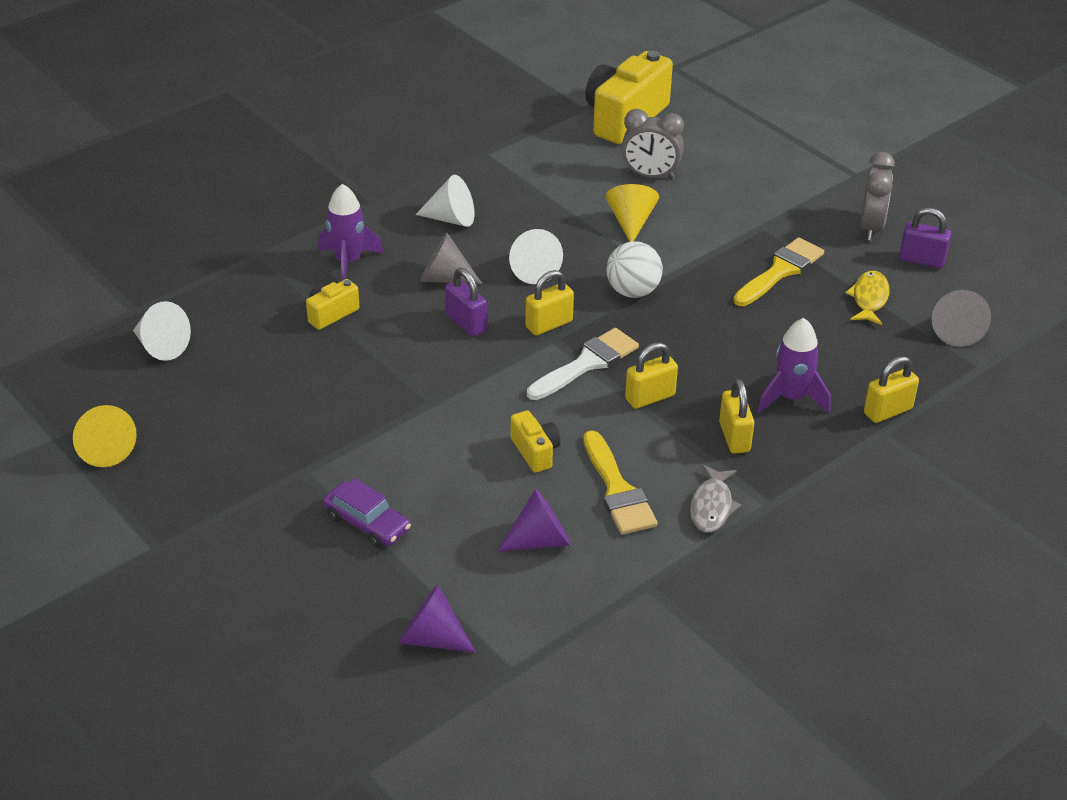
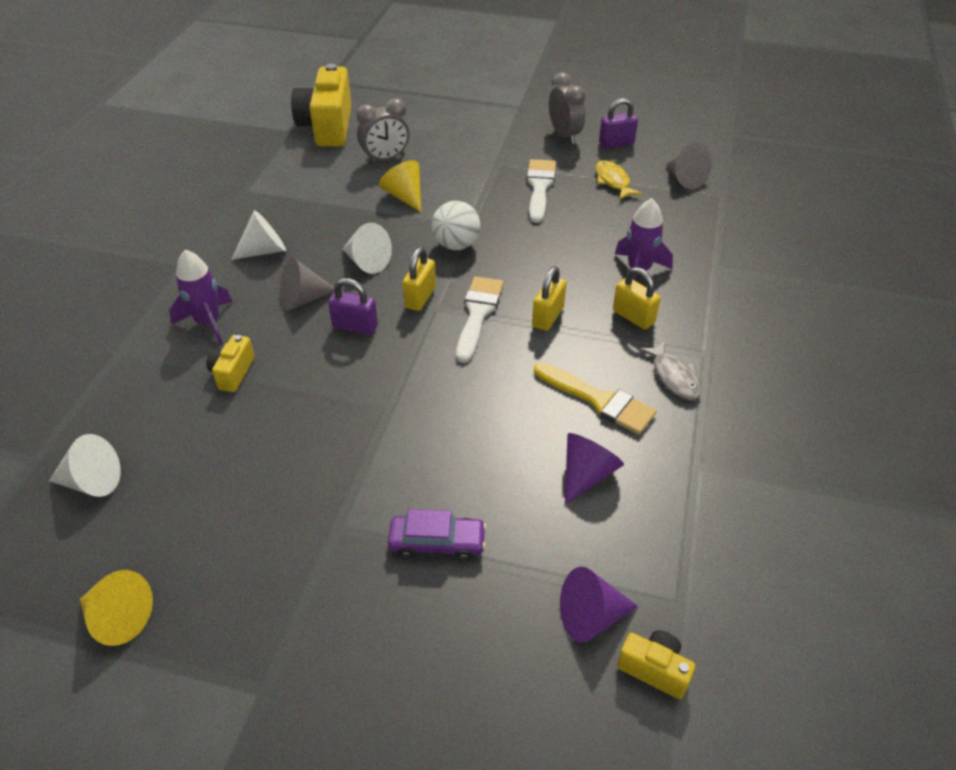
camera: 35 degrees left, 5 degrees up
yellow camera [511,410,561,473] -> yellow camera moved to [617,630,695,699]
yellow brush [733,237,824,306] -> white brush [527,159,556,223]
yellow padlock [864,356,919,423] -> none

